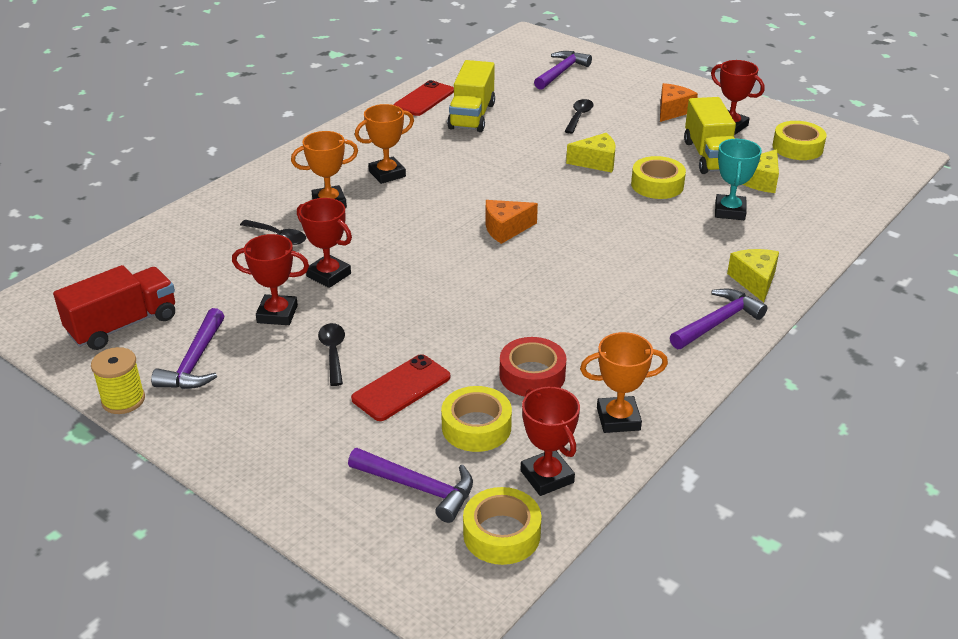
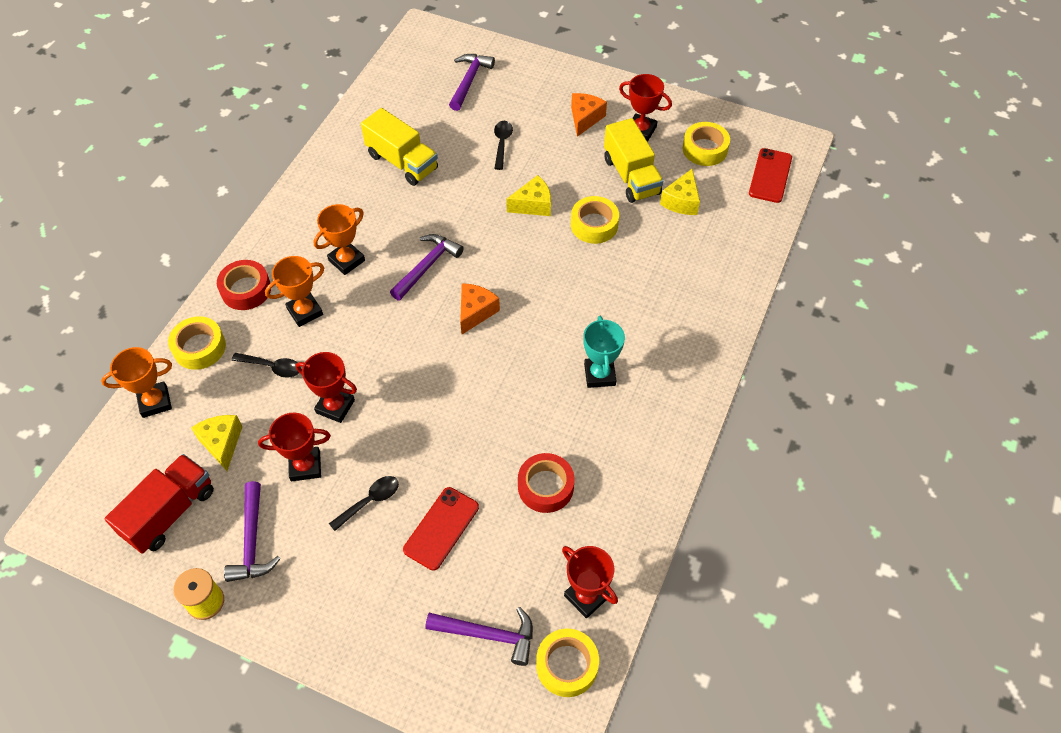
camera: 15 degrees left, 20 degrees up
black spoon [318,323,345,386] -> black spoon turned 75 degrees clockwise [329,476,399,531]
red phone [393,80,454,116] -> red phone moved to [749,148,792,203]
yellow tape [441,386,512,452] -> yellow tape moved to [168,316,226,370]
yellow truck [447,60,495,132] -> yellow truck turned 45 degrees counterclockwise [361,108,438,186]
orange cheese [486,200,538,244] -> orange cheese turned 150 degrees clockwise [460,283,500,334]
orange trophy [580,332,668,433] -> orange trophy moved to [101,347,172,418]
purple hammer [670,289,767,349] -> purple hammer moved to [390,234,464,300]
turquoise trophy [715,139,762,220] -> turquoise trophy moved to [583,316,625,388]
yellow cheese [727,249,779,302] -> yellow cheese moved to [191,415,242,471]
none -> red tape [217,260,271,310]

